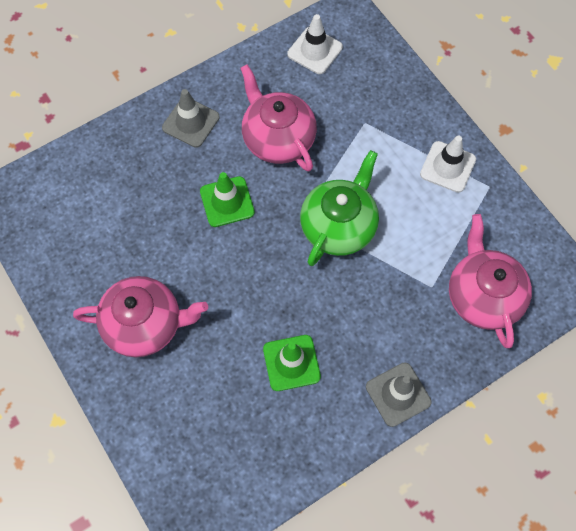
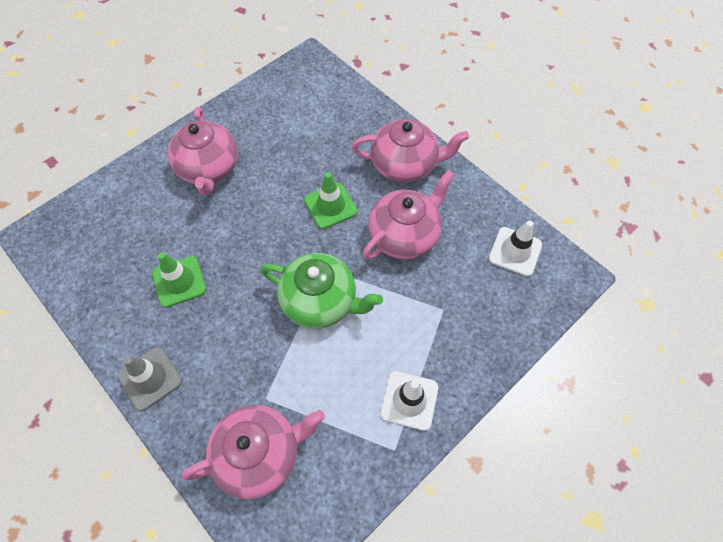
camera: 80 degrees right, 5 degrees down
grey traffic cone [162,89,220,148] -> pink teapot [352,119,469,183]

